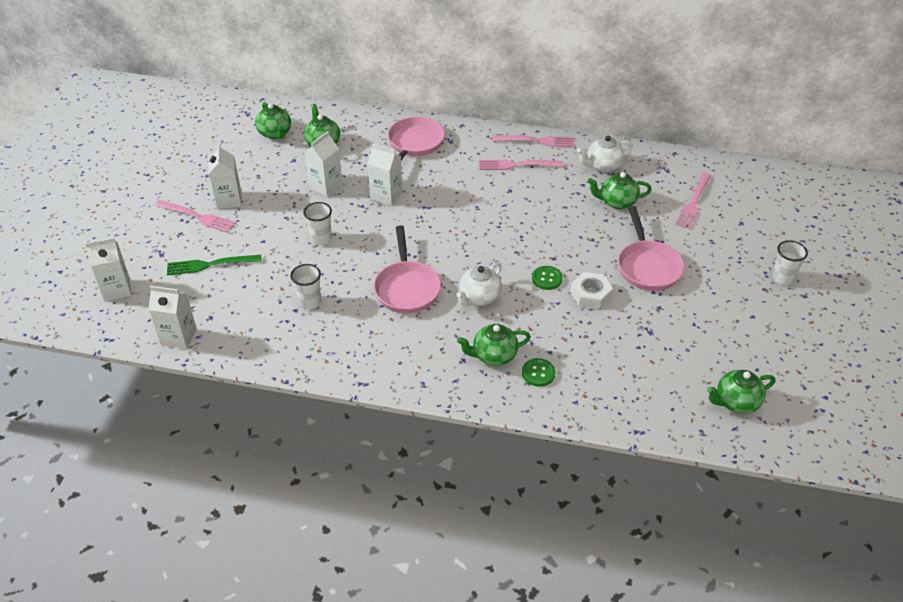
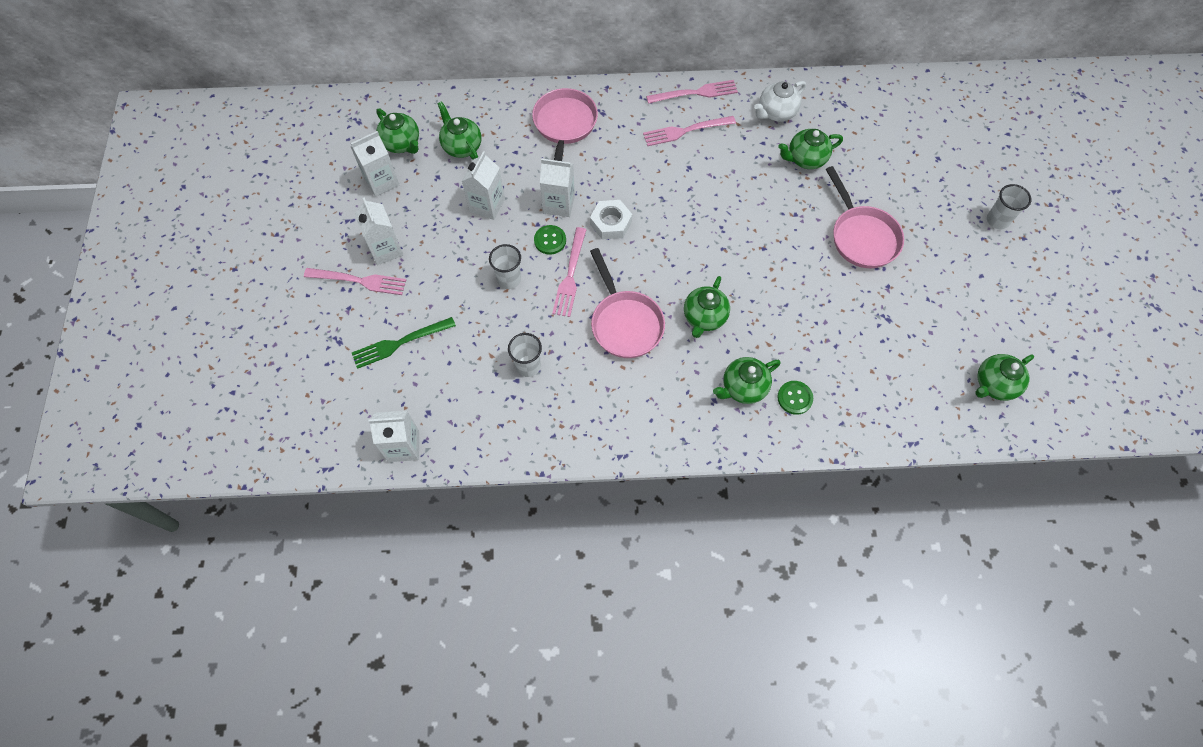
camera: 15 degrees left, 20 degrees up
white carton [85,238,131,301] -> white carton moved to [350,131,399,197]
white teapot [456,262,502,306] -> green teapot [684,276,730,338]
green button [532,266,563,290] -> green button moved to [534,225,566,255]
white nut [570,272,613,309] -> white nut moved to [590,200,632,240]
pink fork [675,173,711,229] -> pink fork moved to [552,227,587,317]

